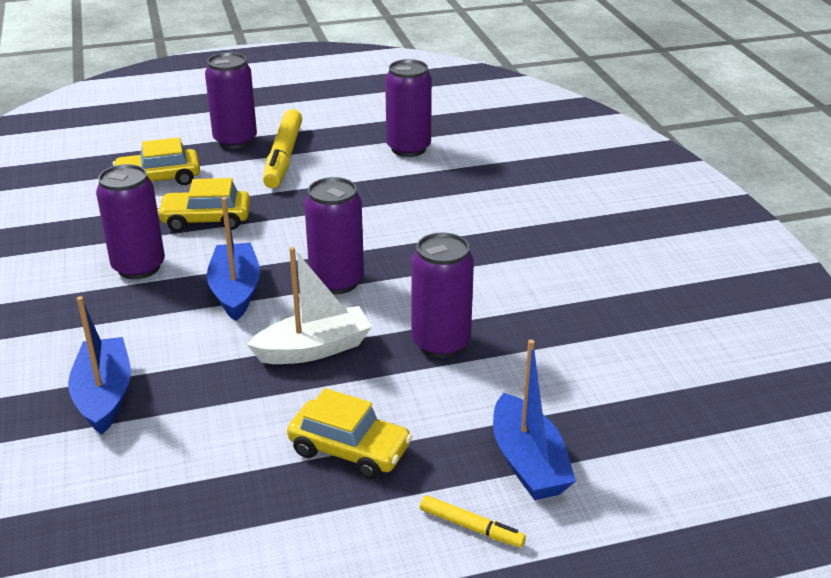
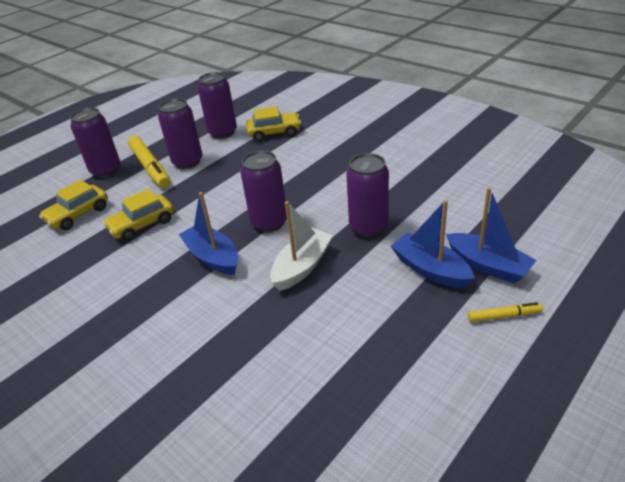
camera: 30 degrees left, 5 degrees up
blue boat [68,296,131,435] -> blue boat moved to [391,200,475,288]
purple can [96,164,165,279] -> purple can moved to [158,98,202,169]
yellow car [287,388,412,479] -> yellow car moved to [246,106,301,141]

